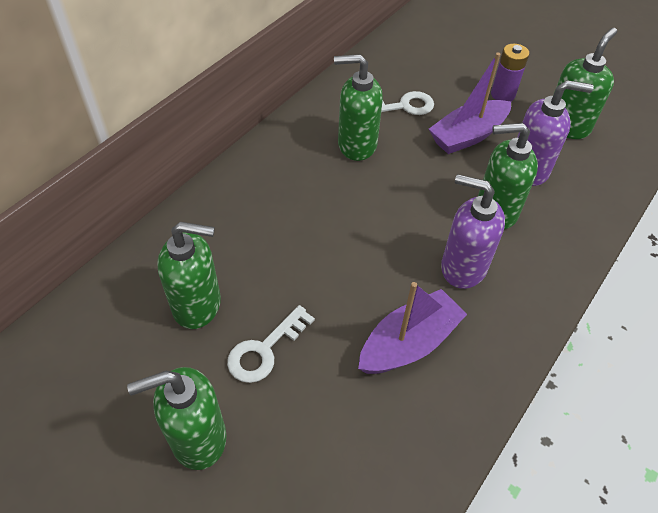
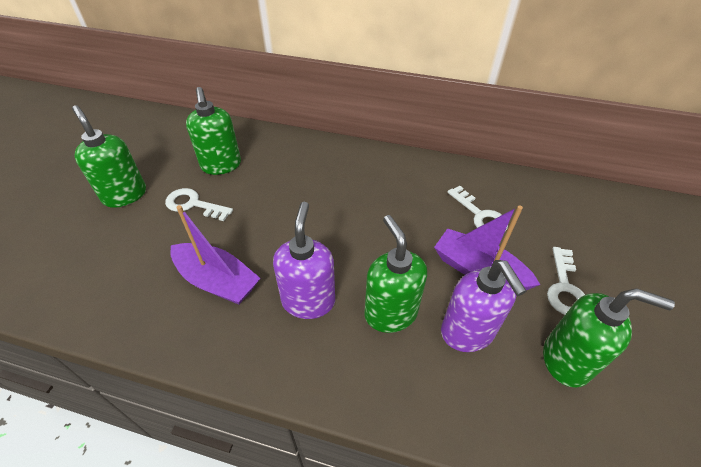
camera: 70 degrees right, 5 degrees down
green soap dispenser [334,54,383,161] -> none
purple battery [491,44,529,101] -> white key [547,247,585,315]

